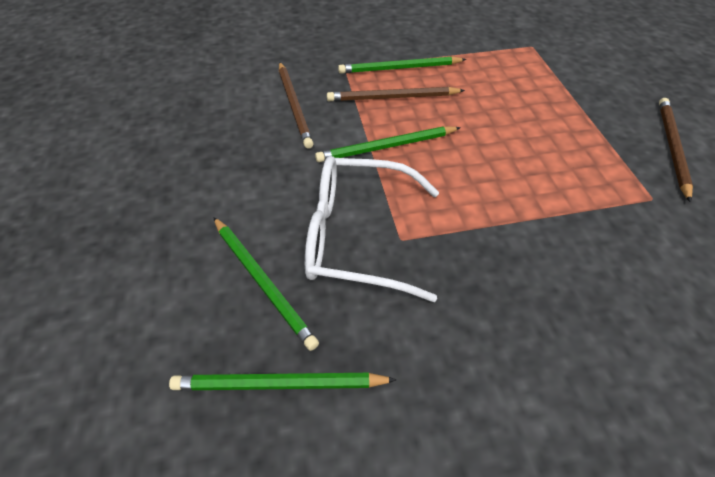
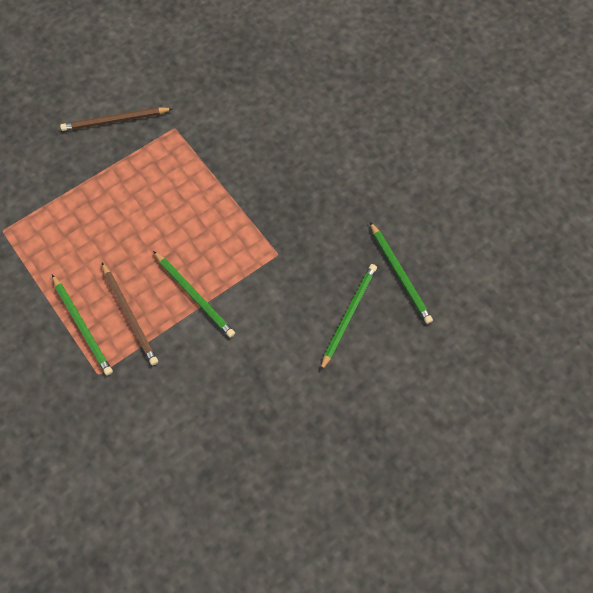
camera: 115 degrees left, 15 degrees up
brown pencil [279,62,314,149] -> none
white glasses [305,156,439,302] -> none

